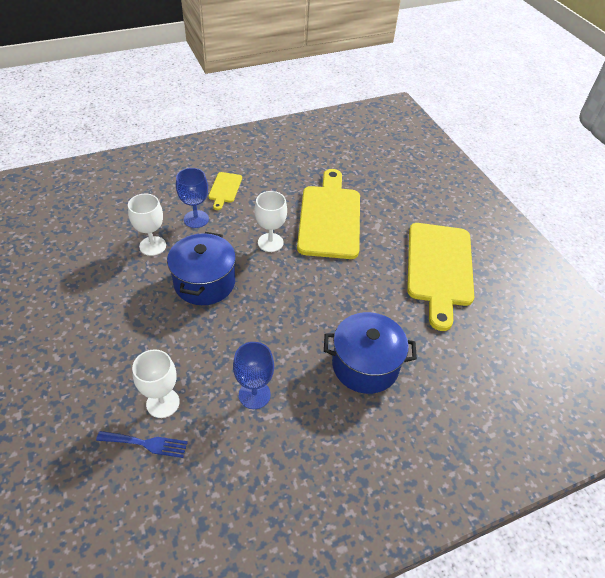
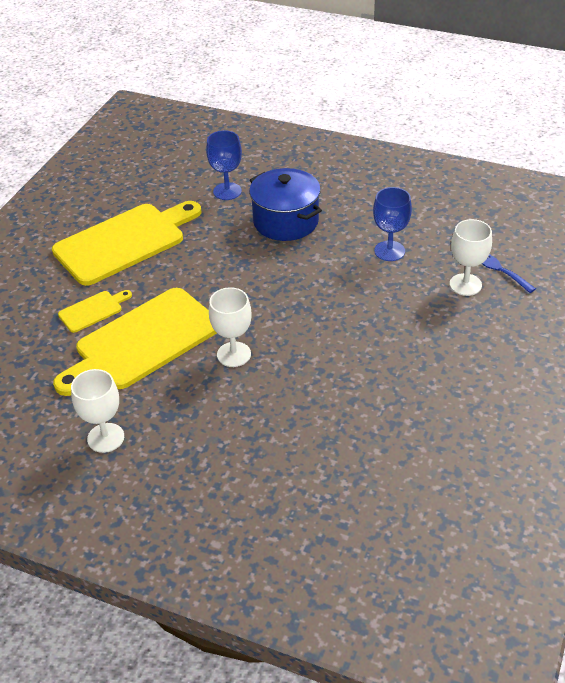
camera: 130 degrees left, 5 degrees down
white goblet [128,194,166,256] -> white goblet moved to [71,369,124,453]
blue pot [167,232,236,305] -> none
blue goblet [176,168,209,228] -> blue goblet moved to [206,130,242,200]
yellow cutting board [208,172,242,210] -> yellow cutting board moved to [58,290,132,333]

